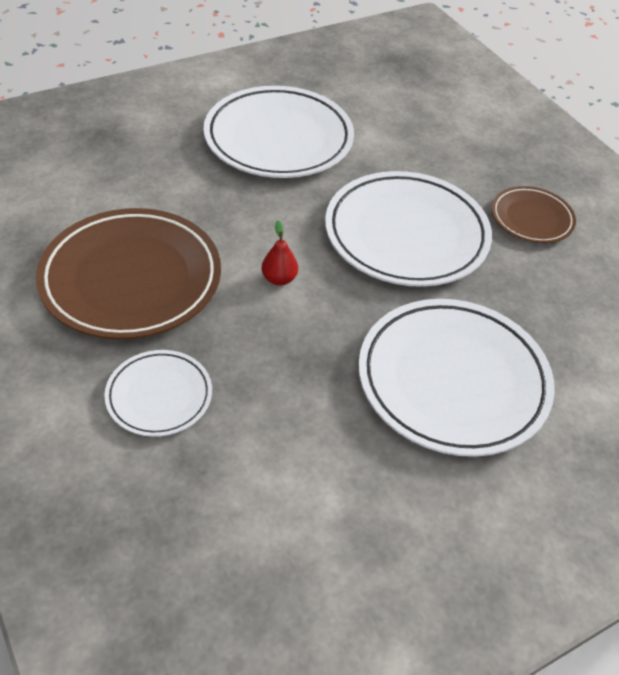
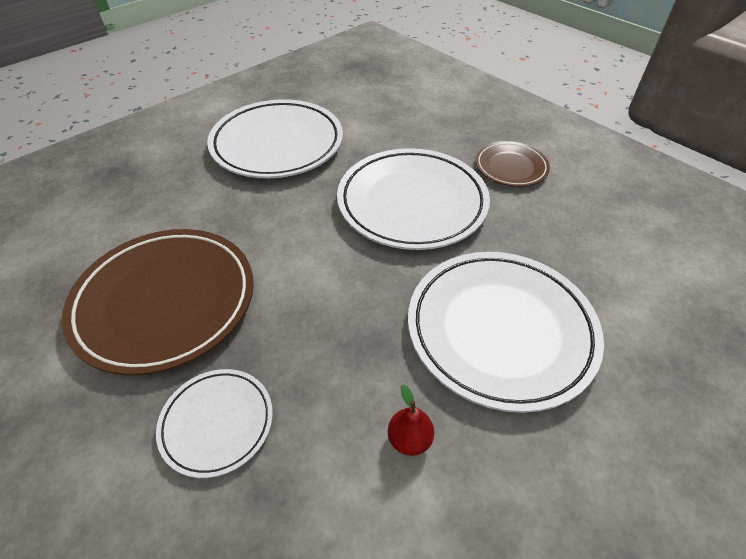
camera: 10 degrees left, 0 degrees up
red pear [262,221,298,286] -> red pear moved to [388,384,434,456]

